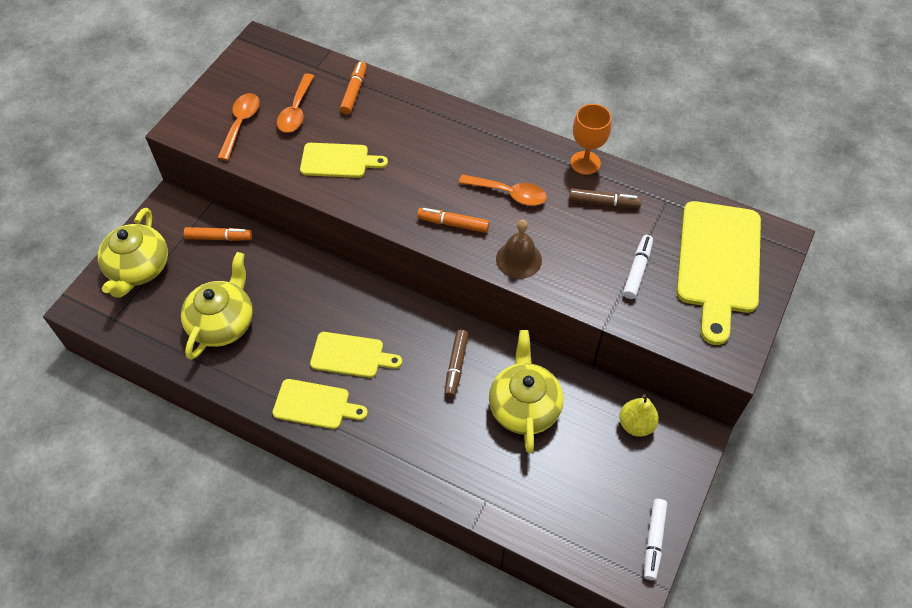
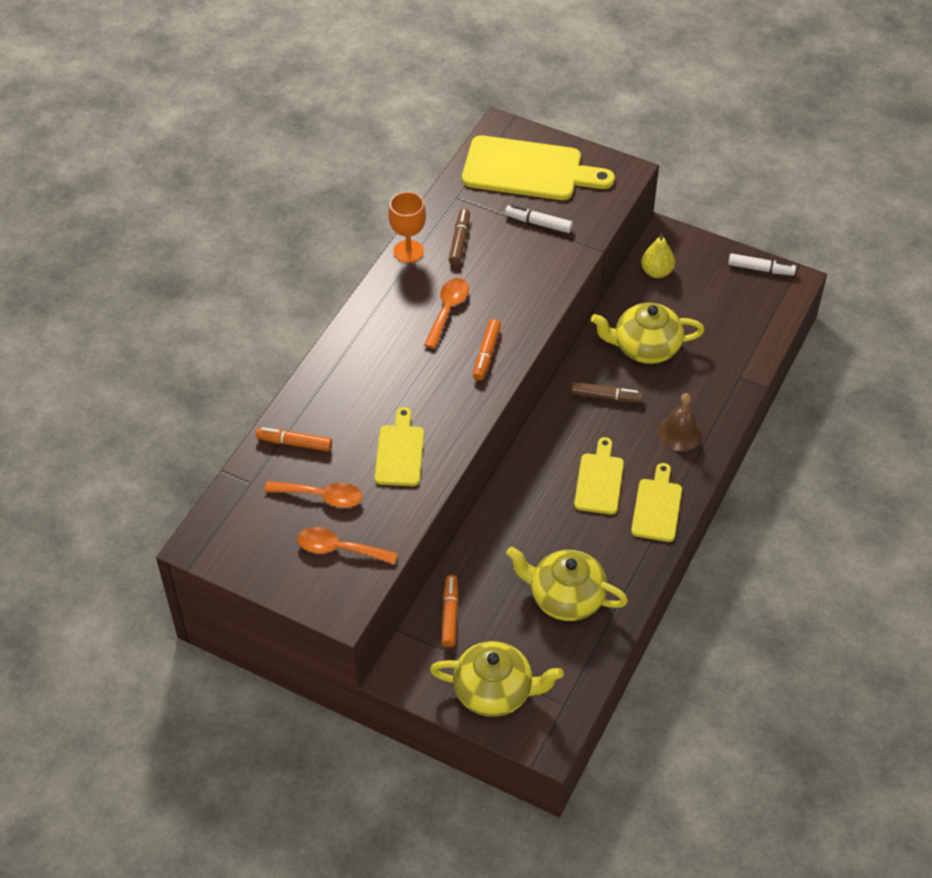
camera: 90 degrees left, 5 degrees down
brown bell [496,219,542,279] -> brown bell moved to [658,393,703,451]

